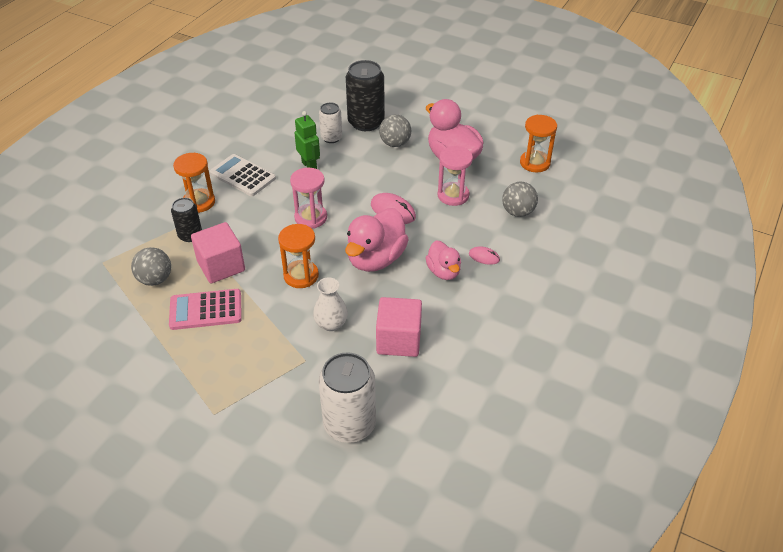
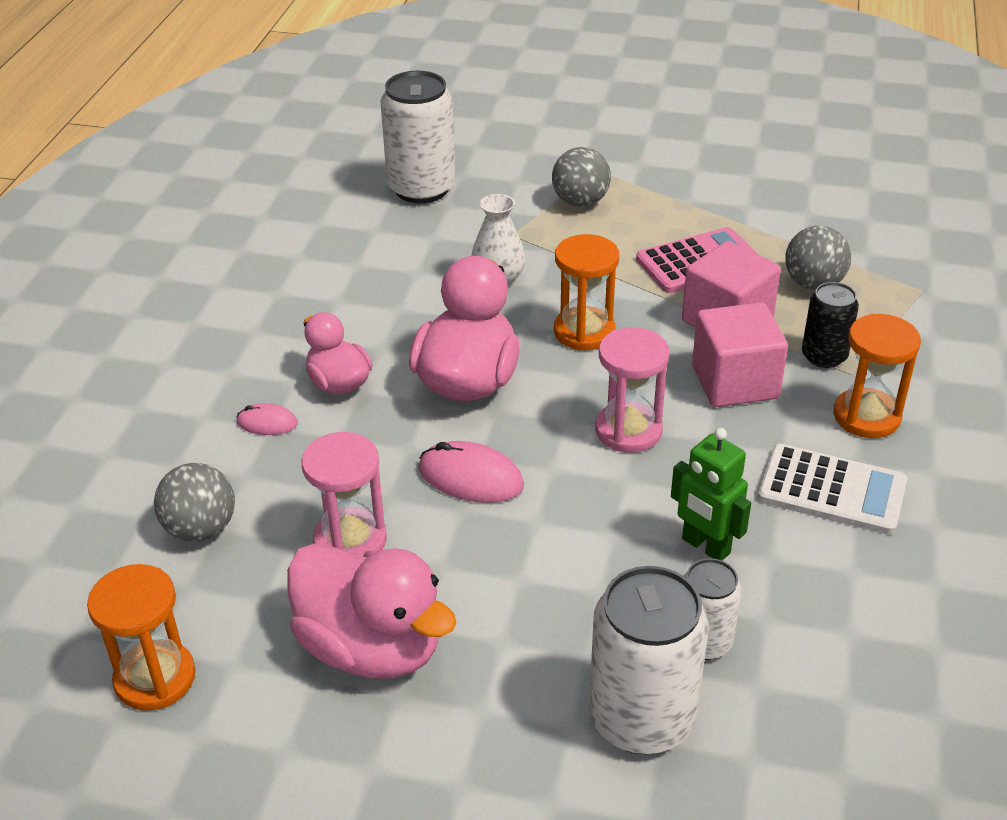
camera: 165 degrees right, 5 degrees down
black can [346,60,385,131] -> white can [589,566,709,754]
pink cube [376,297,422,357] -> pink cube moved to [692,302,788,407]
grey ball [379,115,411,147] -> grey ball moved to [552,147,611,207]

